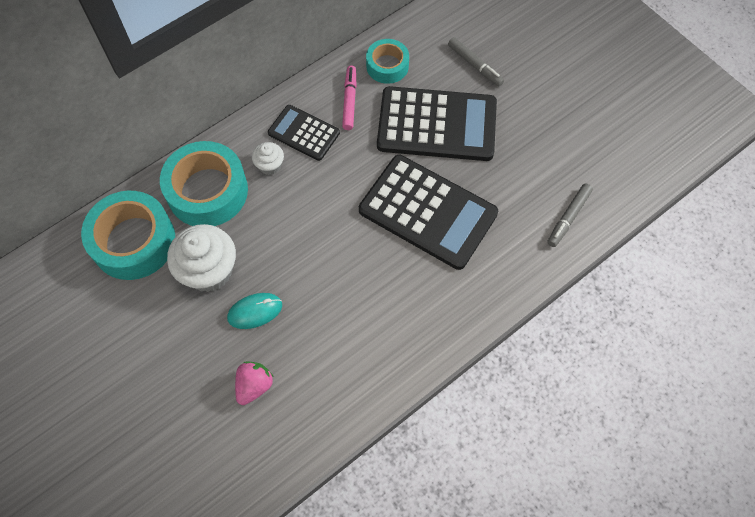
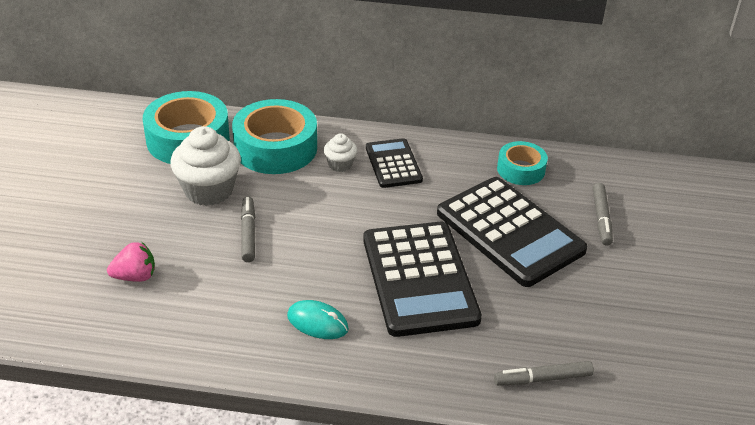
camera: 45 degrees right, 25 degrees down
turquoise mouse [227,293,282,329] -> turquoise mouse moved to [287,300,349,339]
pink marker [342,66,356,130] -> none
none -> grey marker [241,196,255,262]

